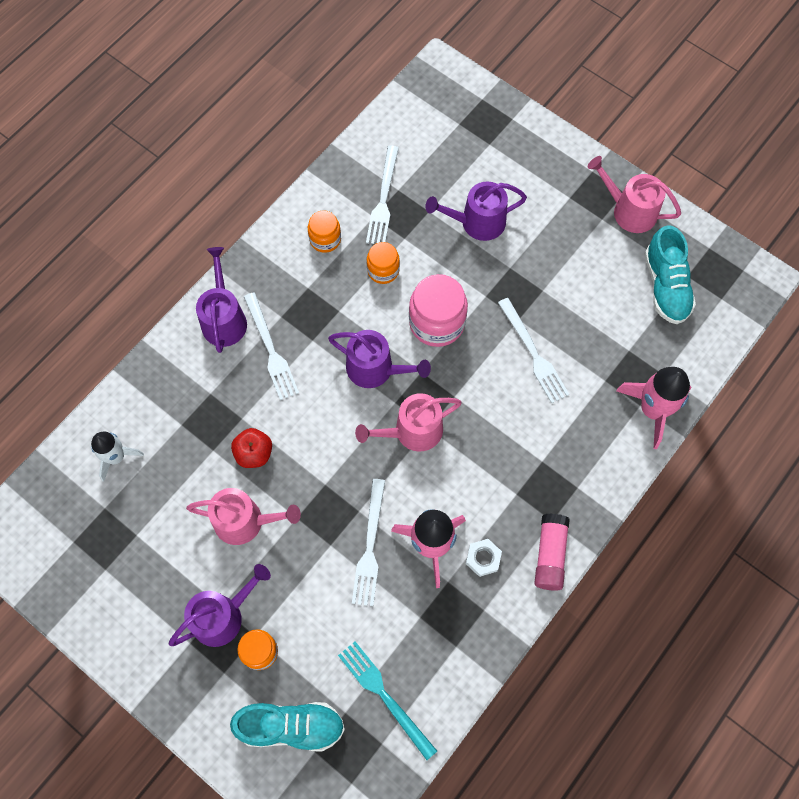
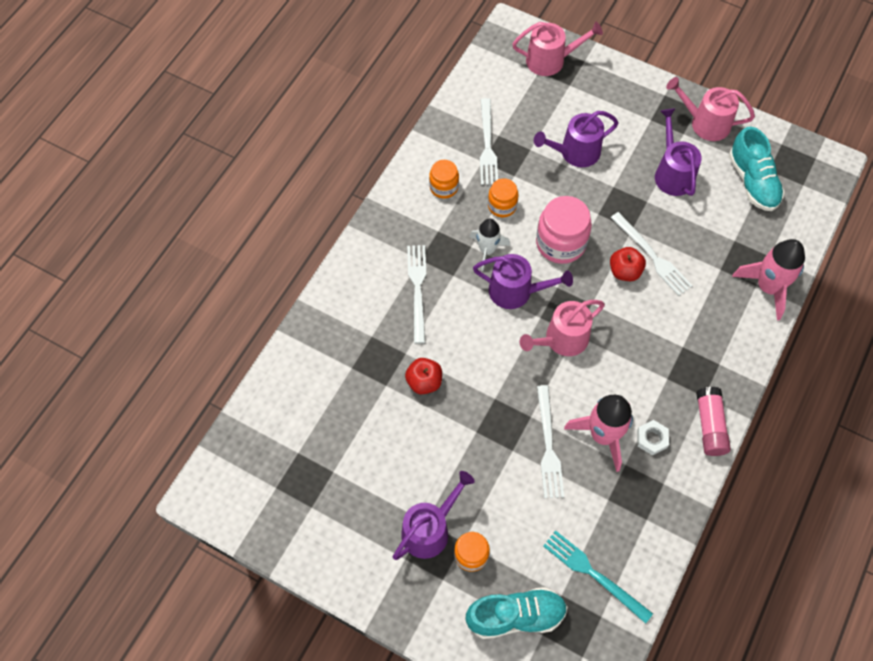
camera: 10 degrees left, 5 degrees down
white rocket [91,432,144,482] -> white rocket moved to [470,219,510,271]
pink watering can [186,488,301,545] -> pink watering can moved to [512,22,603,76]
purple watering can [196,247,247,353] -> purple watering can moved to [655,108,702,196]
white fork [244,292,299,400] -> white fork turned 150 degrees counterclockwise [407,245,426,344]
none -> red apple [610,247,646,281]

